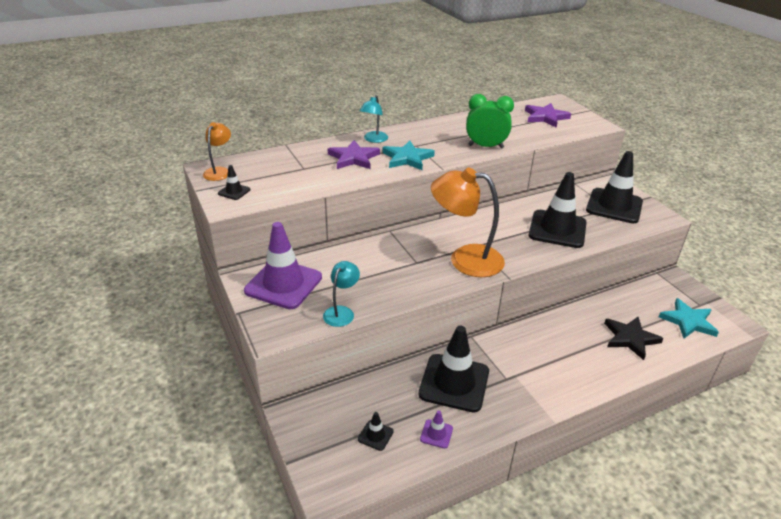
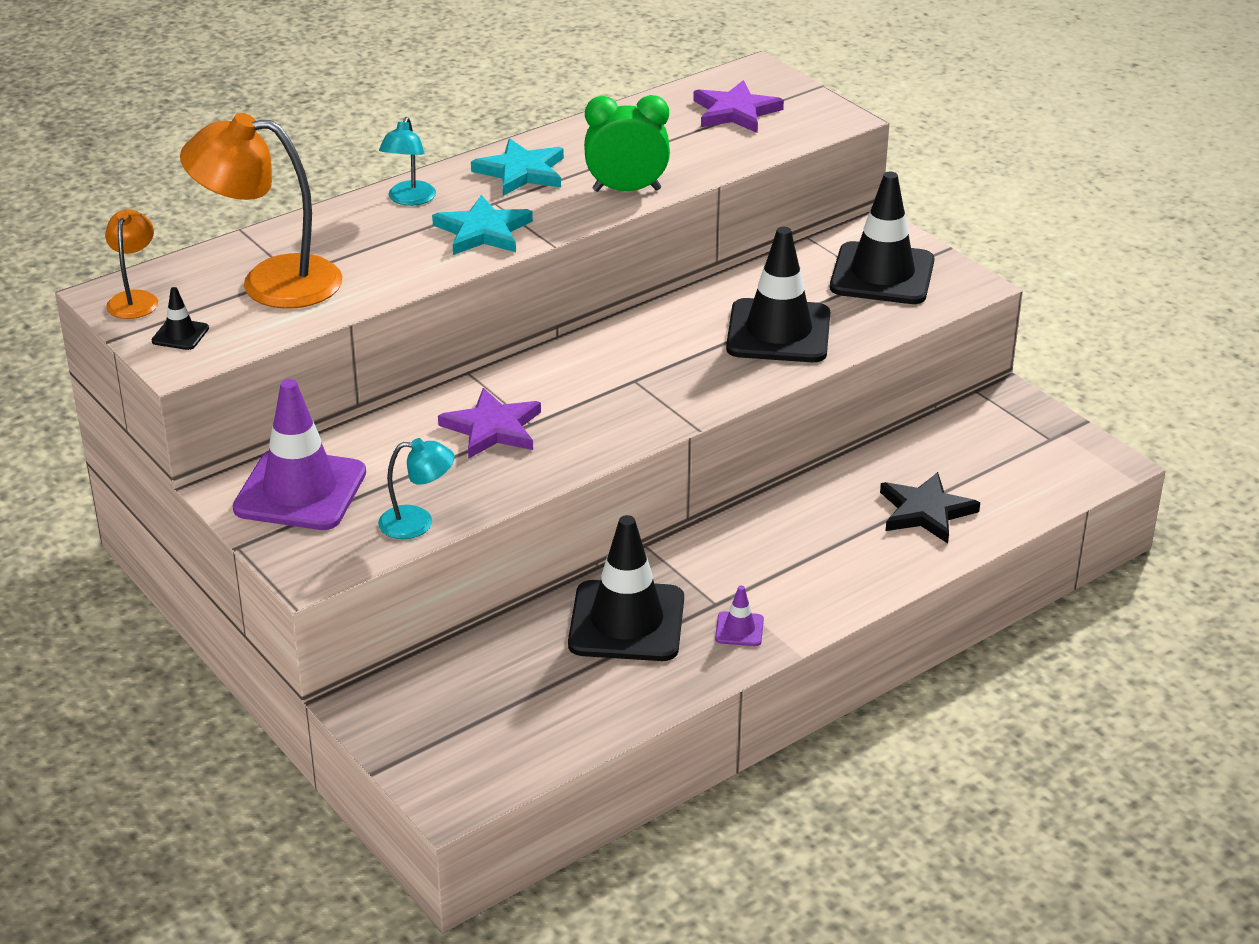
camera: 10 degrees left, 0 degrees up
turquoise lamp [323,261,360,327] -> turquoise lamp turned 75 degrees clockwise [378,438,455,539]
purple star [328,140,380,169] -> purple star moved to [438,388,541,459]
black traffic cone [358,412,394,451] -> none
purple traffic cone [420,410,453,449] -> purple traffic cone moved to [715,585,764,646]
orange lamp [431,167,505,277] -> orange lamp moved to [180,113,342,309]
turquoise star [659,298,719,338] -> turquoise star moved to [471,139,564,196]

